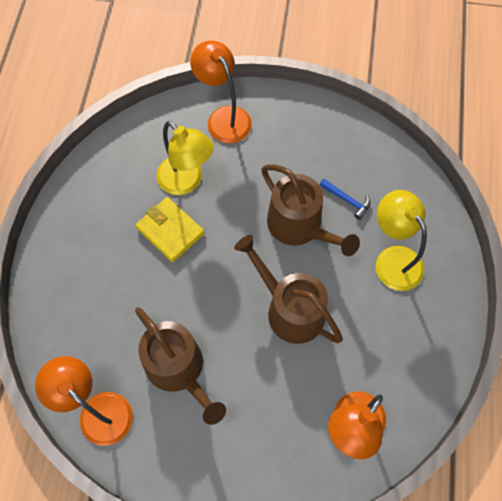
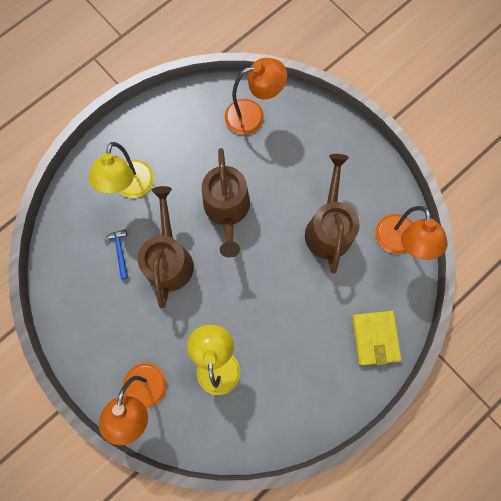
camera: 140 degrees left, 10 degrees up
yellow wallet [135,197,205,263] -> yellow wallet moved to [352,311,401,365]

